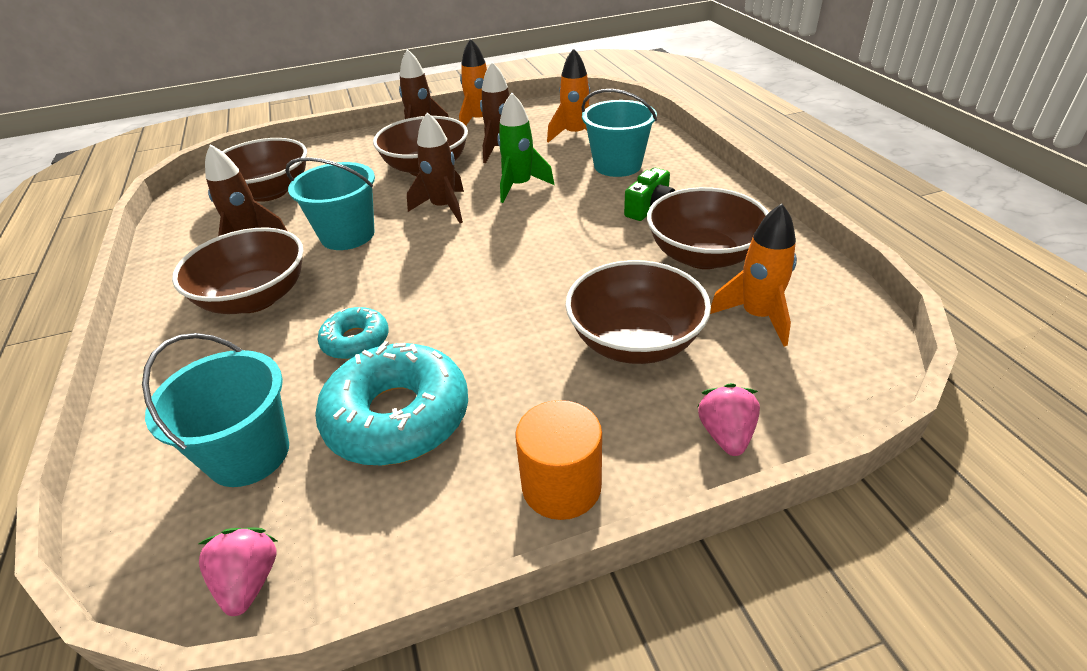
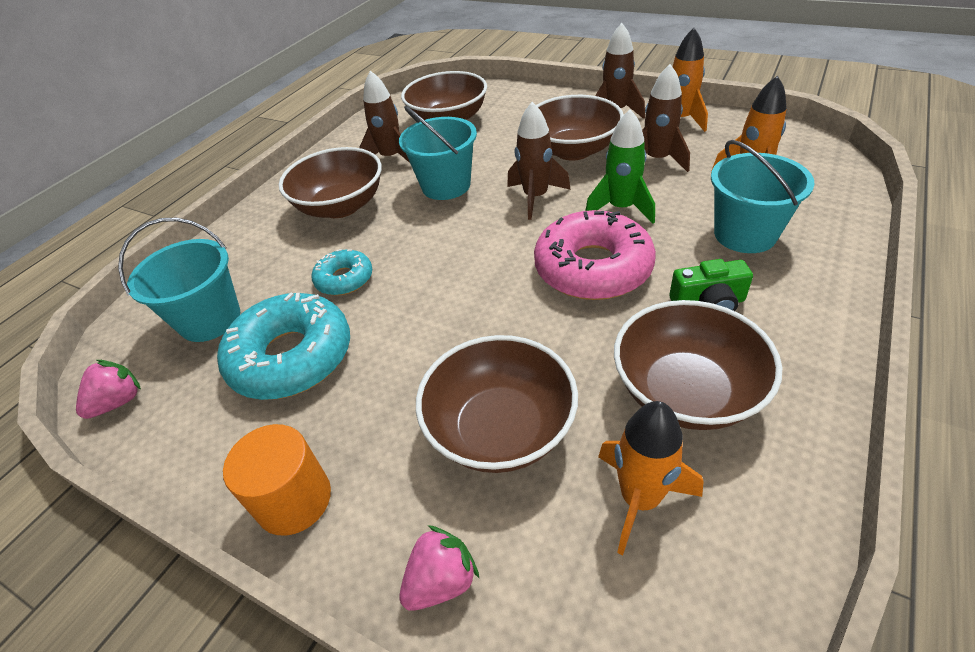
camera: 50 degrees right, 5 degrees up
none -> pink donut [534,210,656,300]

